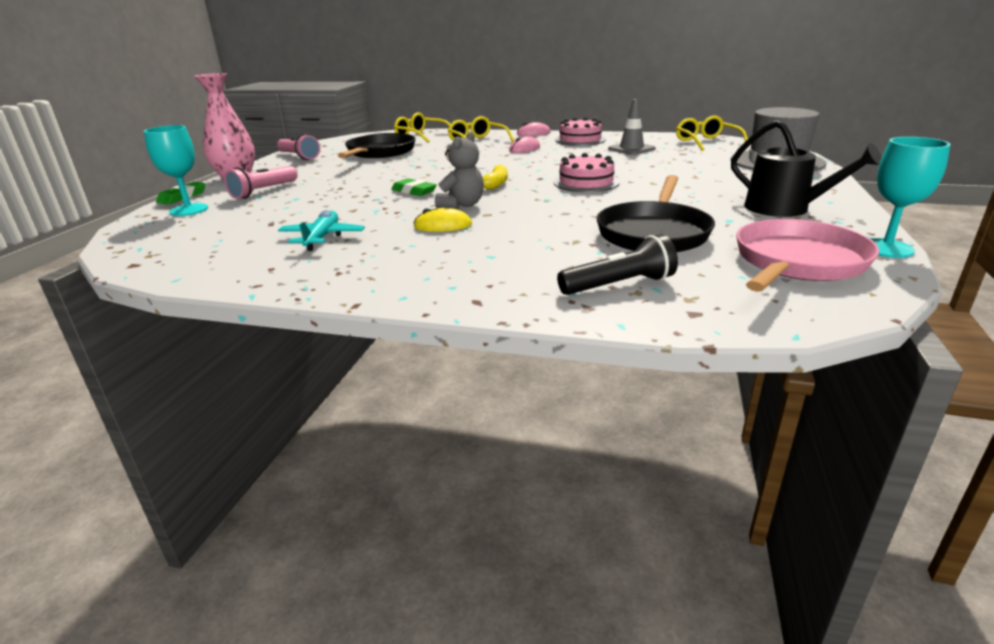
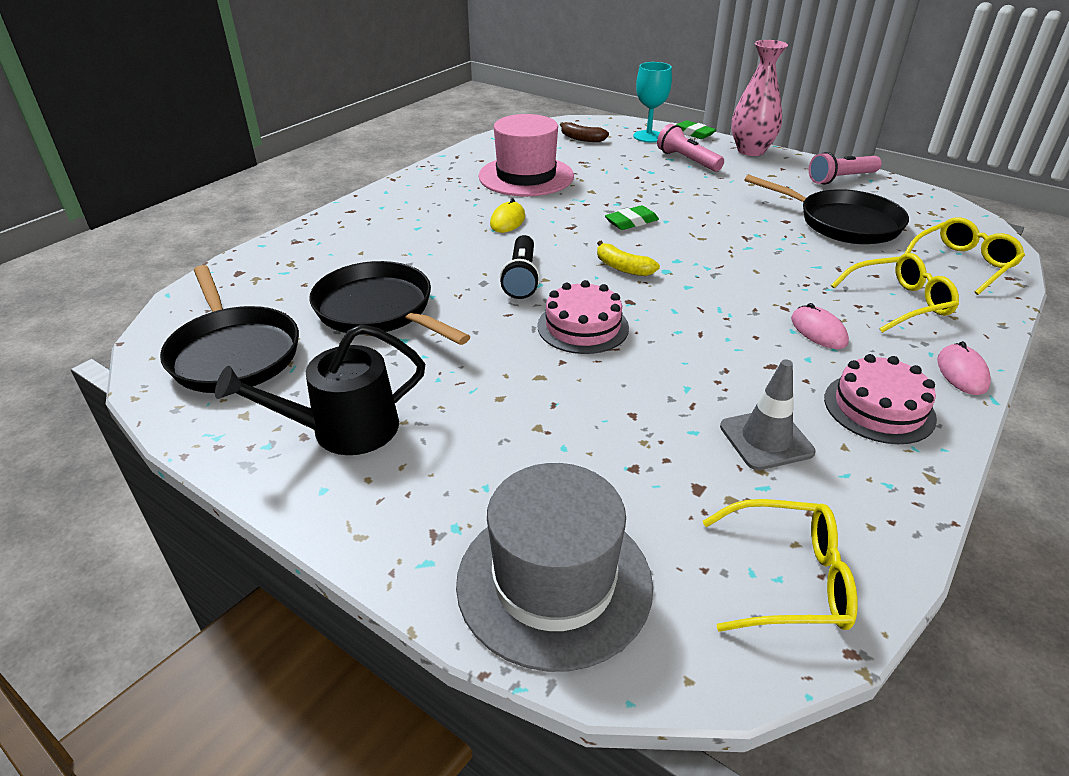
camera: 110 degrees right, 10 degrees up
turquoise plane [278,210,365,251] -> pink hat [478,114,574,197]
grey teddy bear [435,132,484,209] -> none
black flashlight [557,234,678,295] -> black flashlight moved to [500,235,540,299]
pink pan [736,219,879,292] -> black pan [160,265,299,393]
turquoise goblet [870,137,951,258] -> none
none -> brown banana [560,122,609,142]

